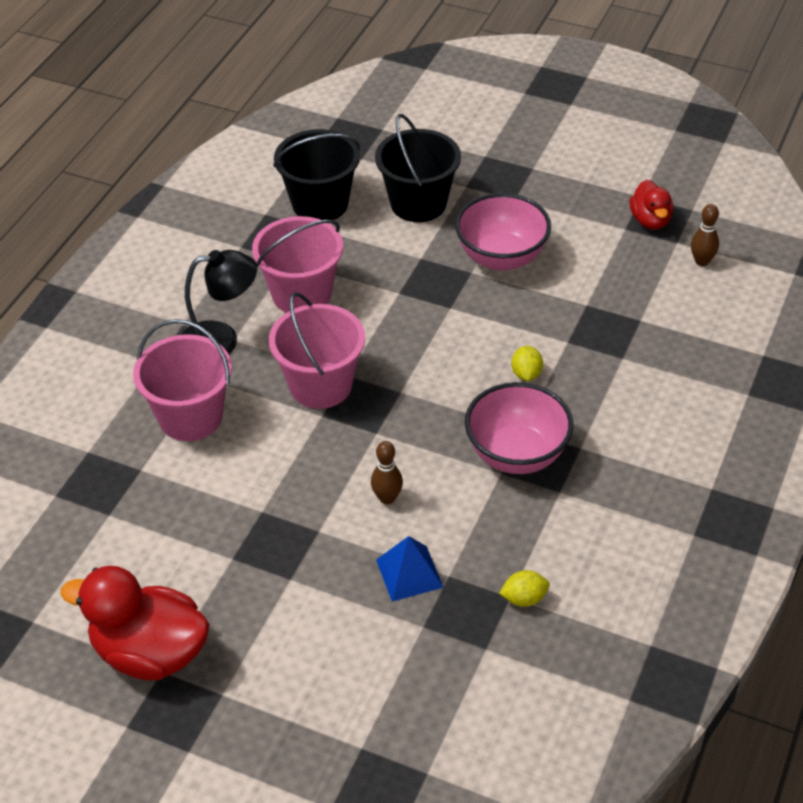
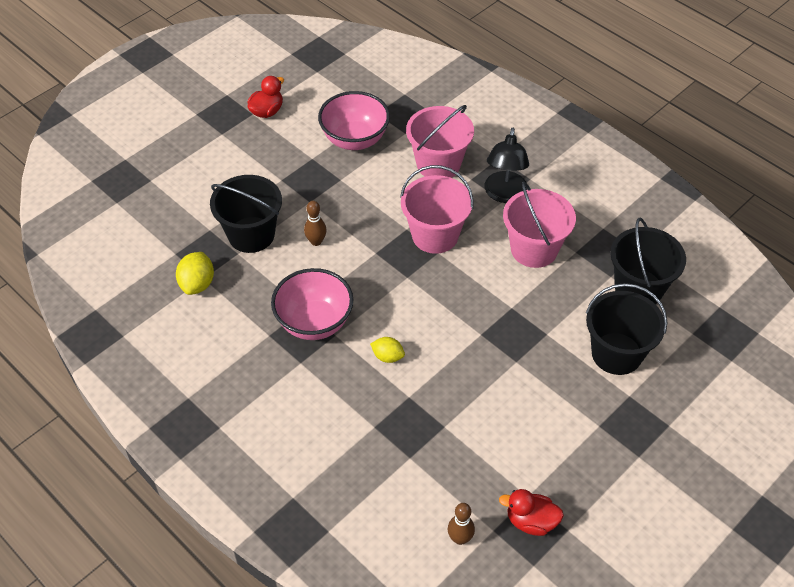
camera: 110 degrees right, 5 degrees up
red duck [60,566,210,680] -> red duck [247,76,284,118], size x0.56
blue pyramid [376,536,444,602] -> black bucket [210,175,282,253]
pink bowl [455,193,551,271] -> pink bowl moved to [318,91,390,150]
yellow lemon [499,570,550,607] -> yellow lemon [176,252,214,295], size x1.51

